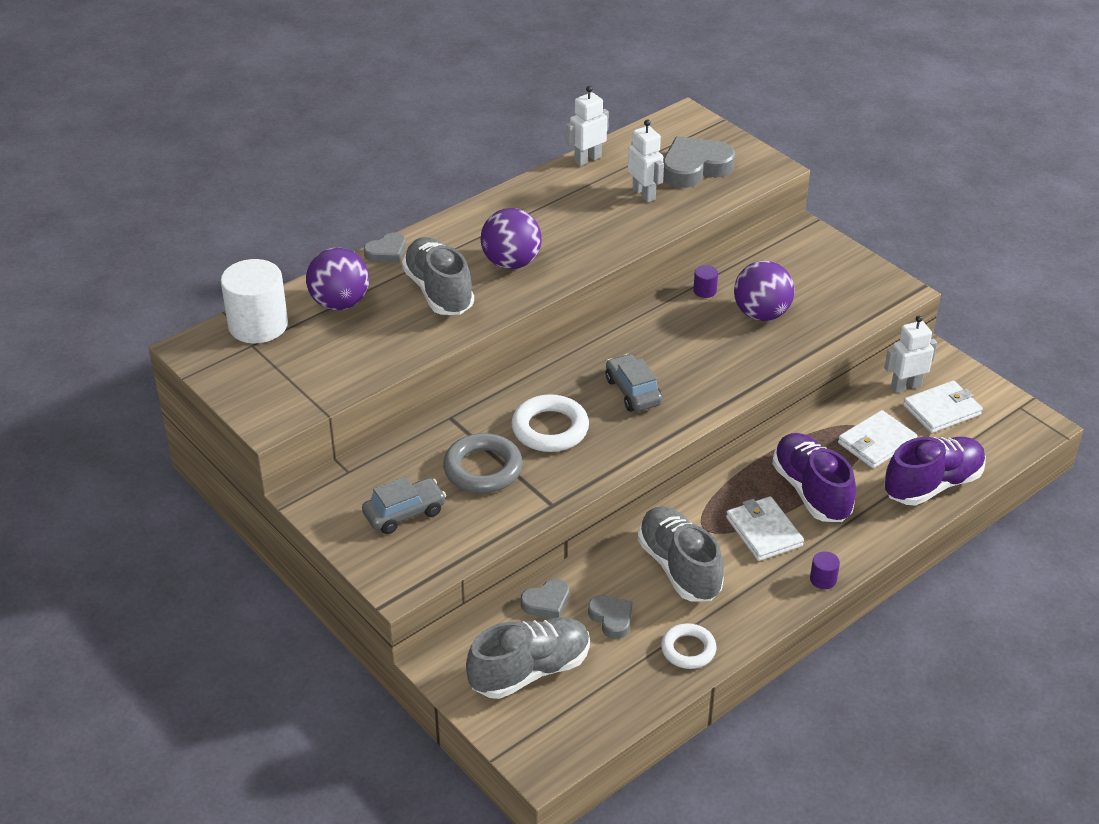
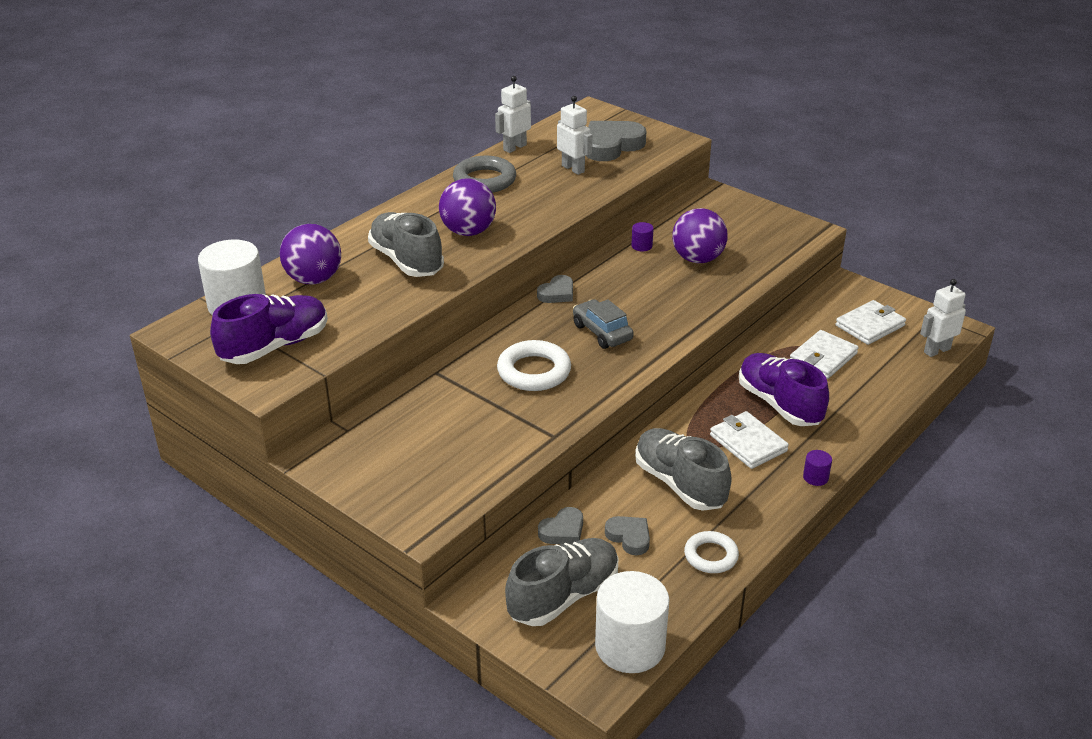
camera: 10 degrees left, 5 degrees down
grey car [362,477,446,534] -> none
grey heart [364,233,406,263] -> grey heart moved to [537,275,573,303]
grey ring [443,433,523,493] -> grey ring moved to [453,156,516,193]
white robot [884,316,937,393] -> white robot moved to [920,279,966,357]
purple shoe [884,437,986,505] -> purple shoe moved to [210,294,328,364]
none -> white cylinder [595,571,670,673]

